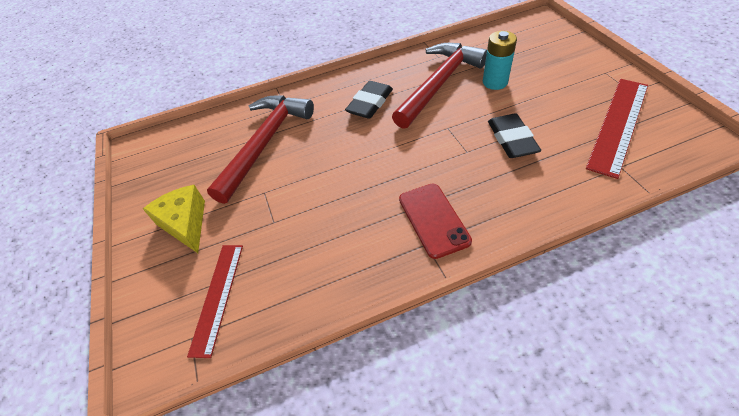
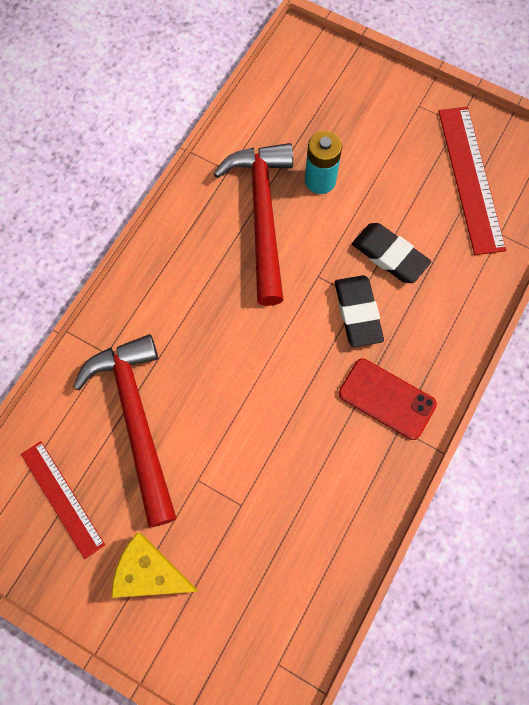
camera: 45 degrees left, 20 degrees up
red ruler [187,245,243,358] -> red ruler moved to [21,441,105,559]
black eraser [345,81,393,119] -> black eraser moved to [335,275,384,347]

